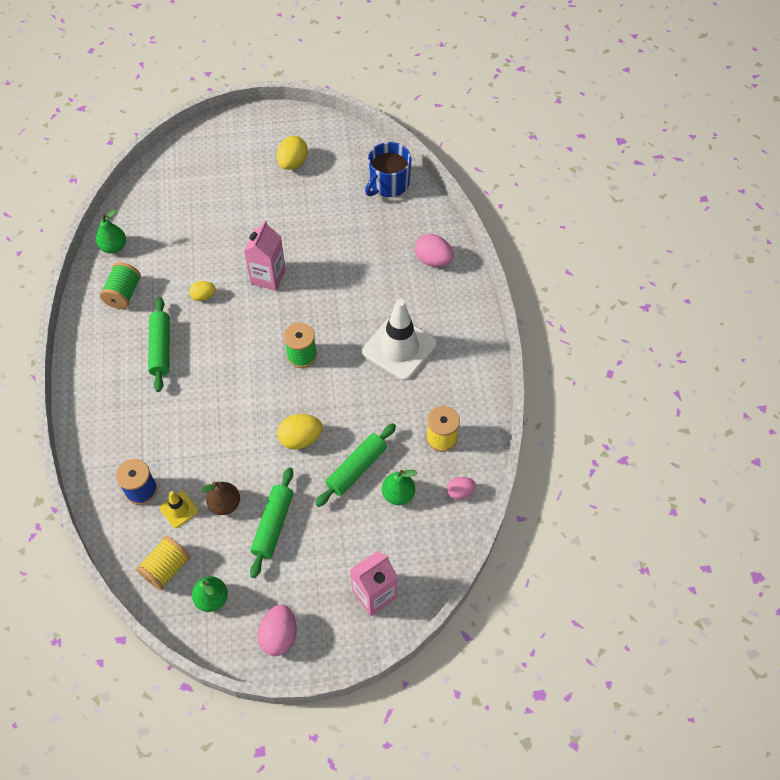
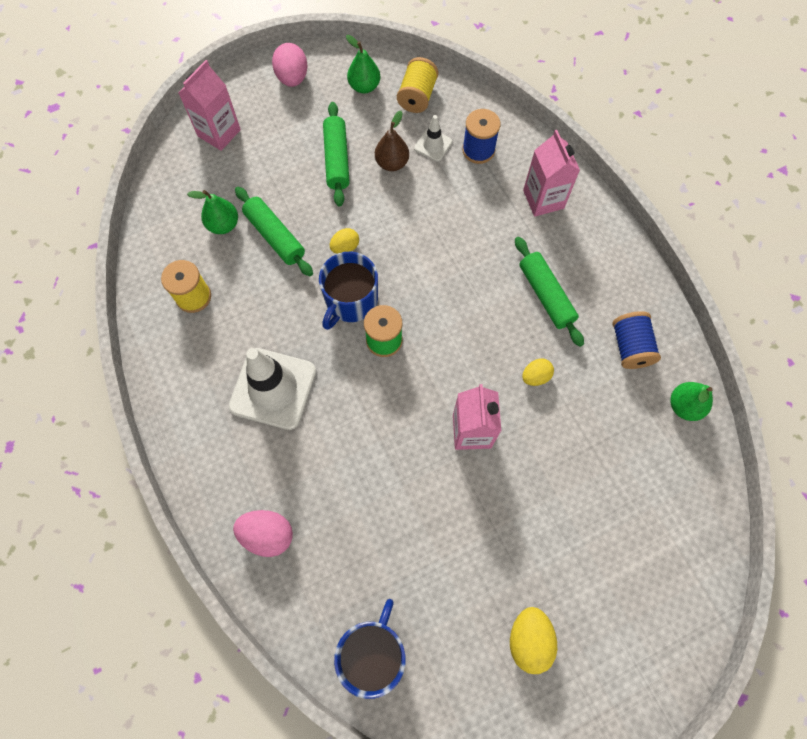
camera: 160 degrees right, 10 degrees up
green spool [100,262,141,309] -> blue spool [613,311,661,369]
yellow traffic cone [160,491,198,528] -> white traffic cone [414,115,452,162]
yellow egg [277,414,323,450] -> yellow egg [330,228,359,254], size x0.63
green rolling pin [315,423,396,507] -> green rolling pin turned 60 degrees counterclockwise [235,187,313,277]
pink egg [447,477,476,500] -> none
none -> blue mug [319,252,378,330]
none -> pink carton [523,130,580,217]

